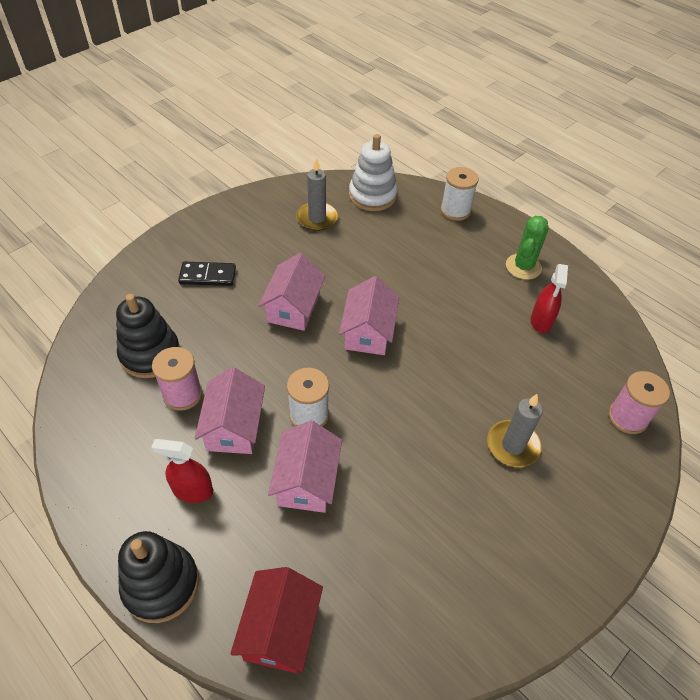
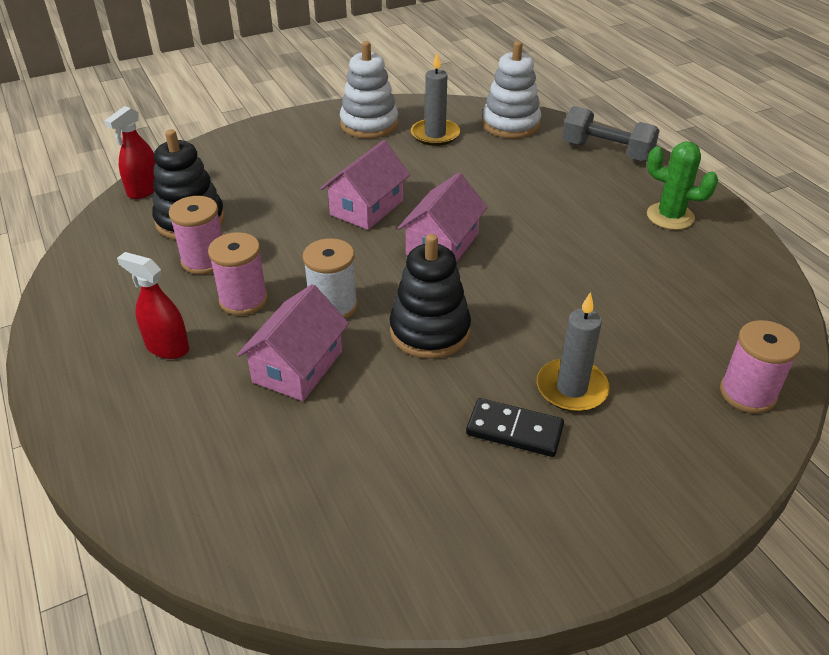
camera: 20 degrees right, 10 degrees down
black stacking toy [118,531,199,623] -> black stacking toy moved to [390,234,471,359]
black domino [178,262,236,286] -> black domino moved to [466,398,564,457]
pink house [195,367,265,454] -> pink spool [208,232,268,316]
red house [230,567,323,673] -> none
white spool [441,167,479,221] -> grey dumbbell [562,106,660,162]
green cactus [506,216,549,280] -> green cactus turned 75 degrees clockwise [647,141,718,230]
red spray bottle [531,264,568,333] -> red spray bottle moved to [104,106,156,199]
none -> white stacking toy [340,41,398,139]

